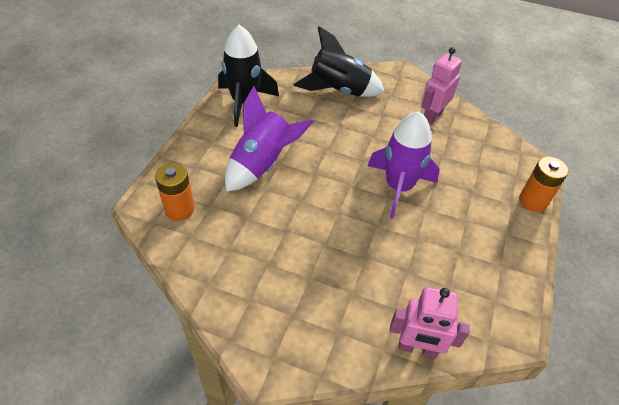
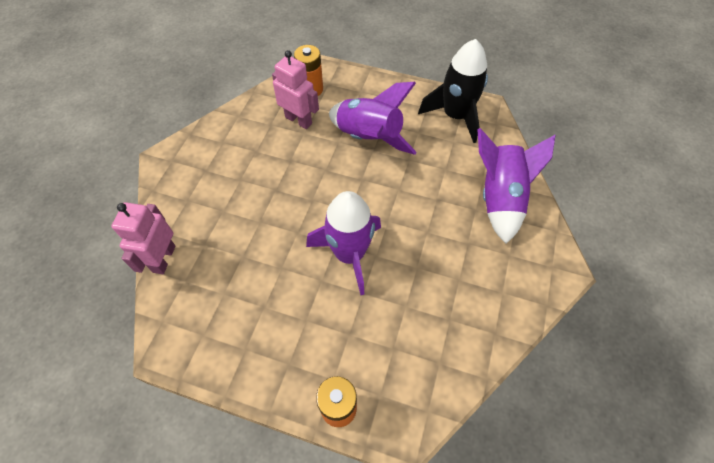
camera: 90 degrees right, 10 degrees up
black rocket [293,26,385,97] -> purple rocket [477,128,556,244]
pink robot [421,47,462,126] -> pink robot moved to [272,50,319,129]

